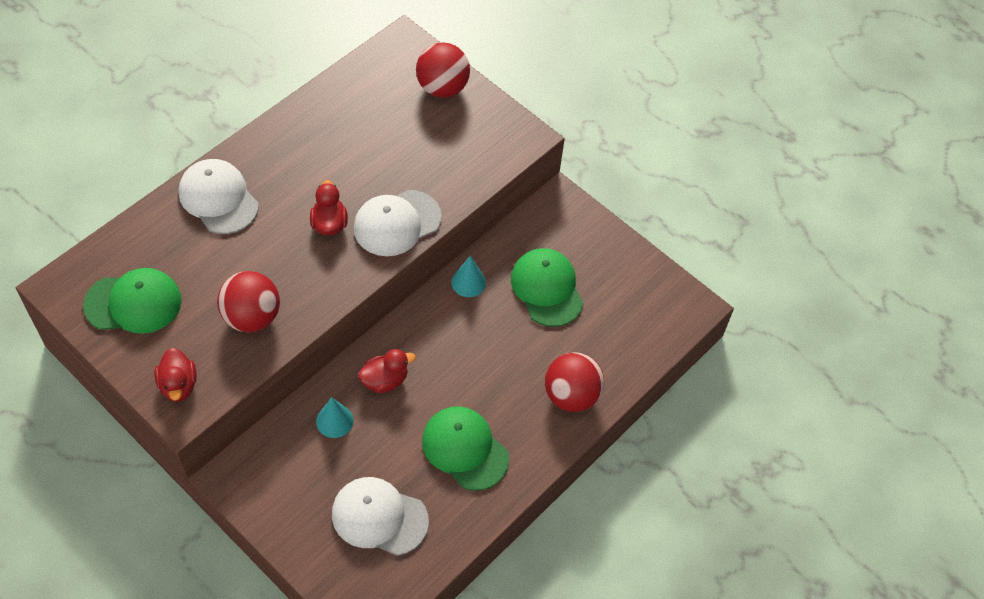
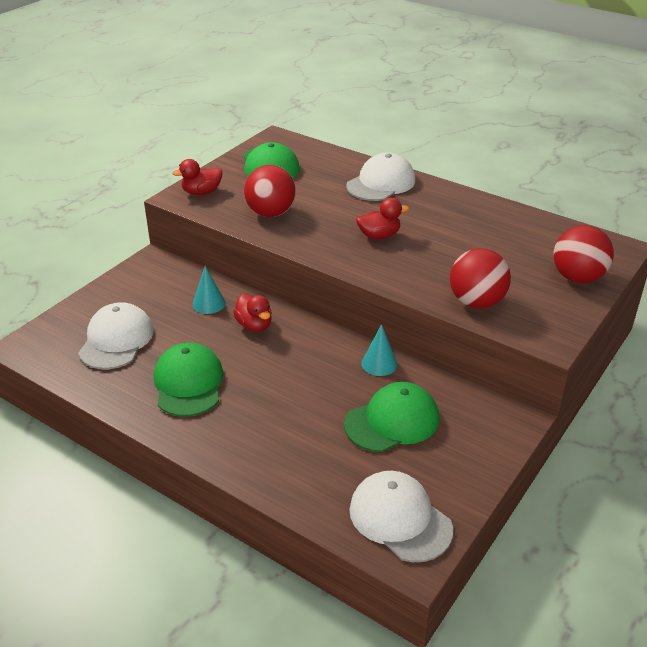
camera: 85 degrees right, 20 degrees down
white cap [354,190,442,256] -> white cap moved to [349,471,453,562]
green cap [422,406,509,491] -> green cap turned 45 degrees counterclockwise [154,343,224,417]
red ball [545,352,604,412] -> red ball moved to [450,248,511,308]

